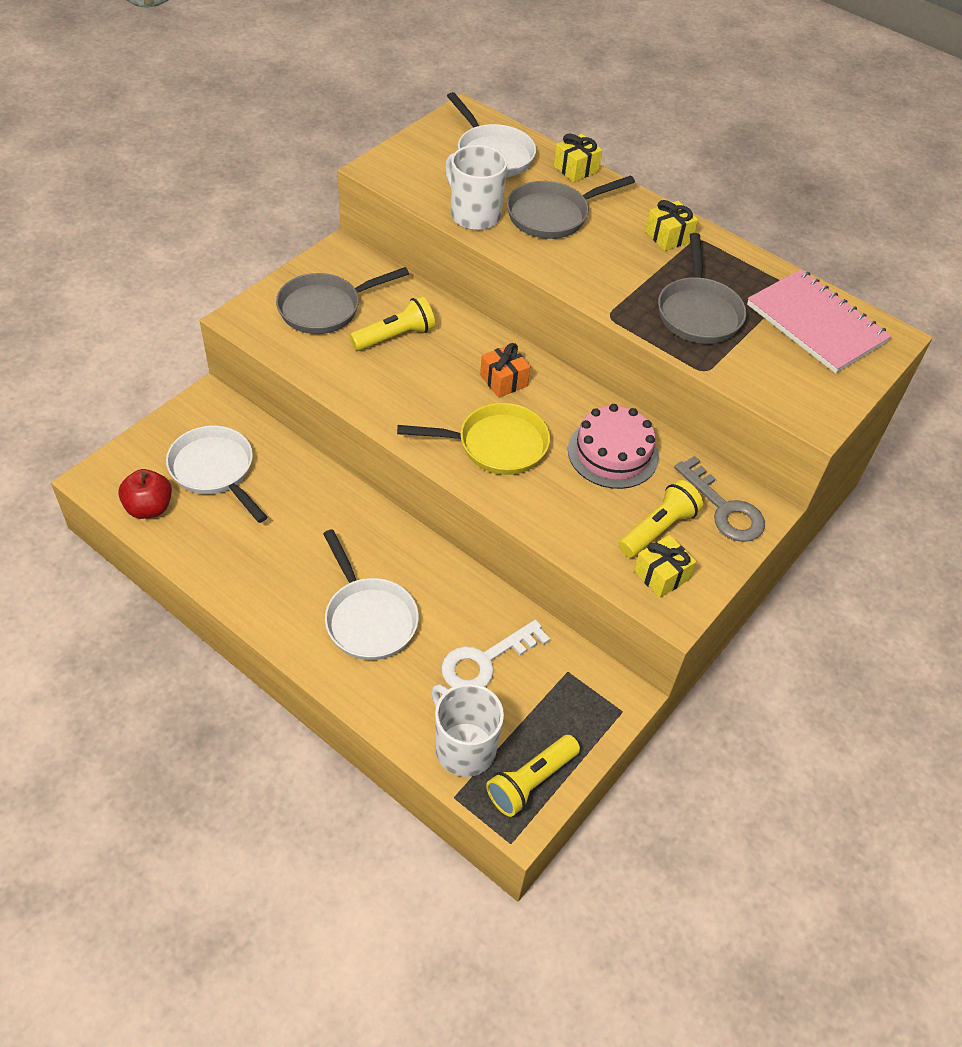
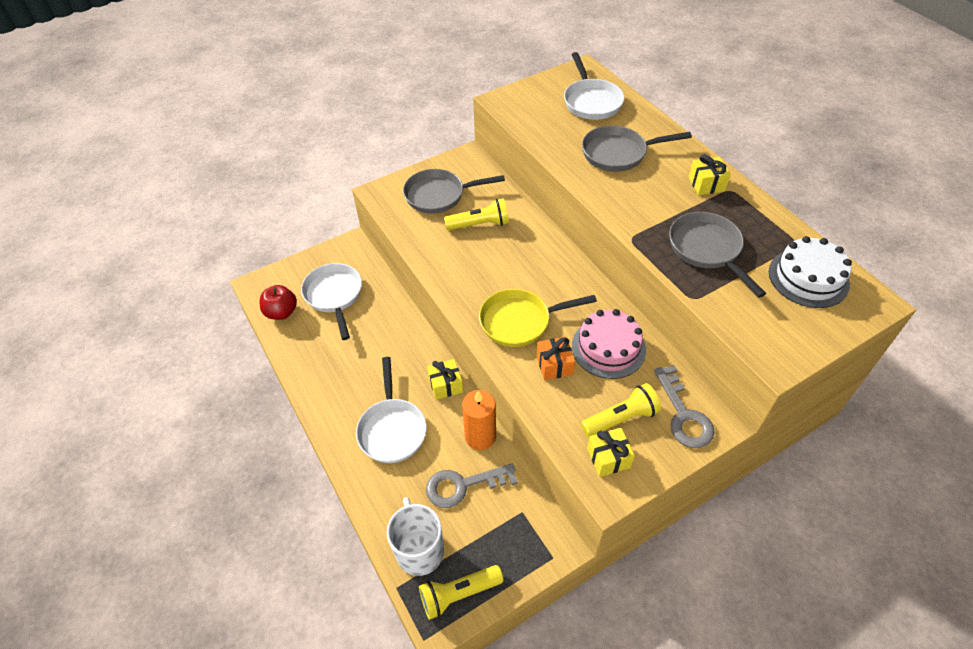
camera: 25 degrees right, 0 degrees up
yellow pan [397,403,550,475] -> yellow pan turned 150 degrees clockwise [479,289,597,347]
white key [441,620,550,687] -> grey key [426,463,518,508]
white mug [445,145,507,230] -> none
orange gift [480,343,530,398] -> orange gift moved to [536,337,575,380]
yellow gift [554,134,602,182] -> yellow gift moved to [427,359,463,400]
grey pan [658,233,746,344] -> grey pan turned 135 degrees clockwise [669,212,767,298]
pink notebook [747,269,891,374] -> white cake [769,236,852,308]
none -> orange candle [462,390,496,450]

